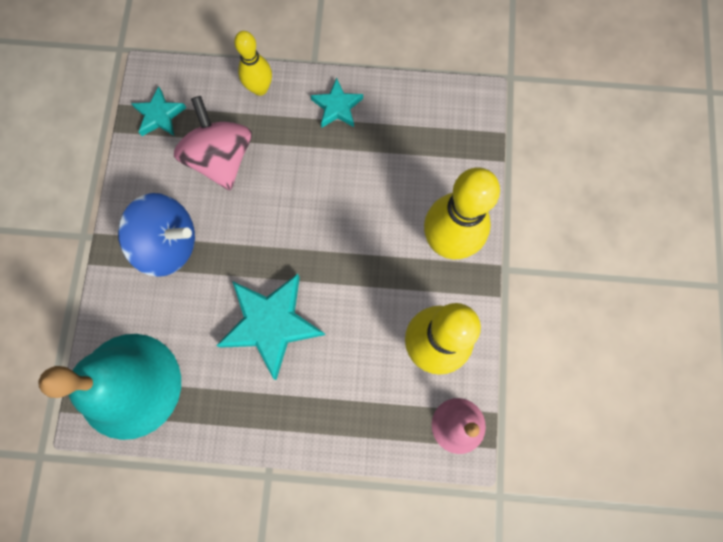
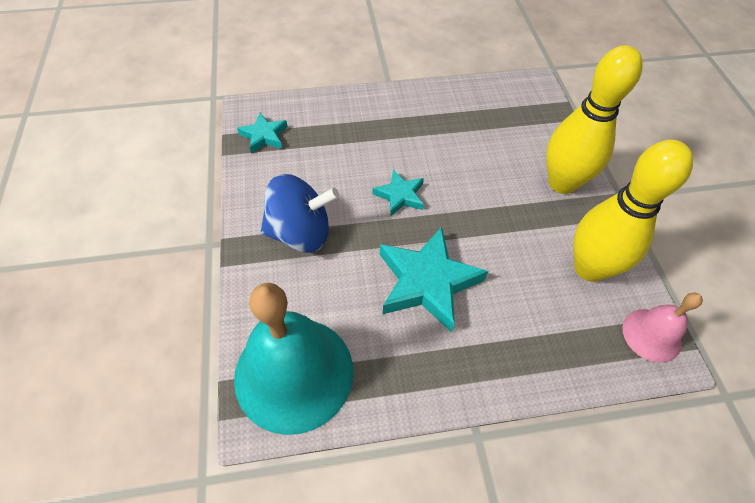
camera: 15 degrees left, 20 degrees down
pink spinning top [174,96,252,190] -> none
yellow bowling pin [234,31,272,96] -> none
turquoise star [311,78,363,128] -> turquoise star moved to [372,169,424,216]

